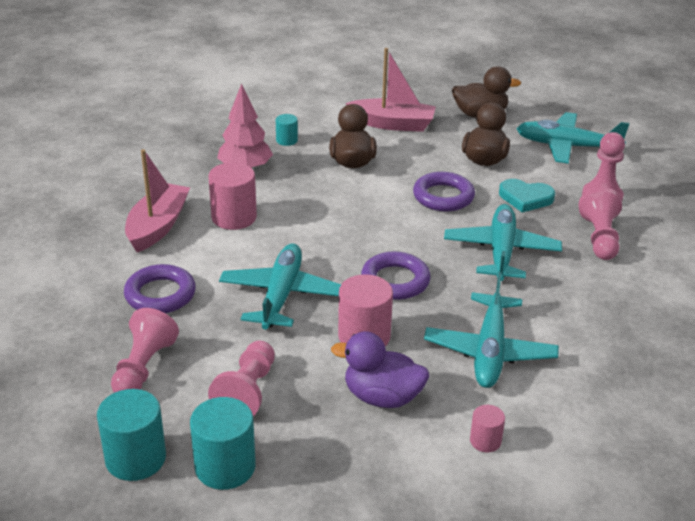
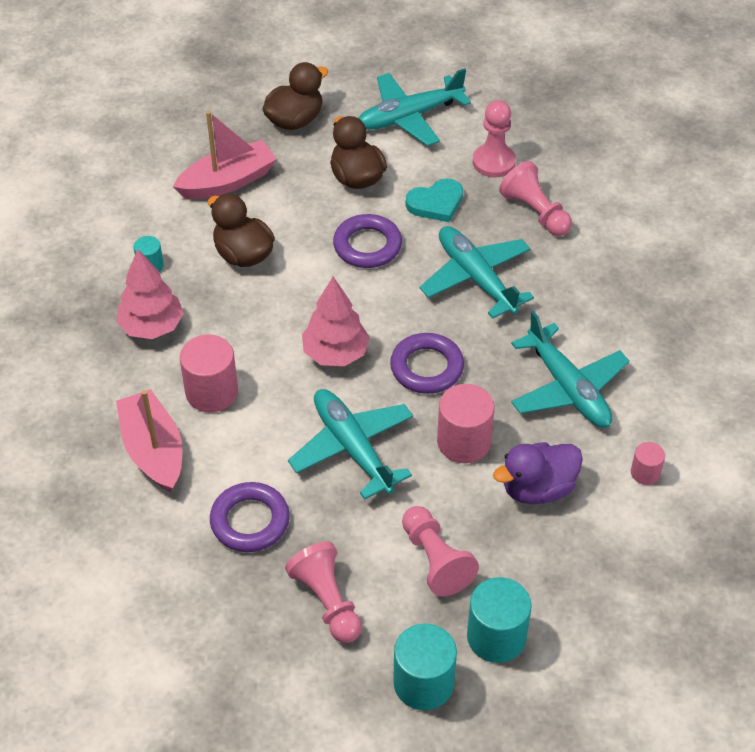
camera: 40 degrees left, 15 degrees up
none -> pink tree [302,276,370,366]

